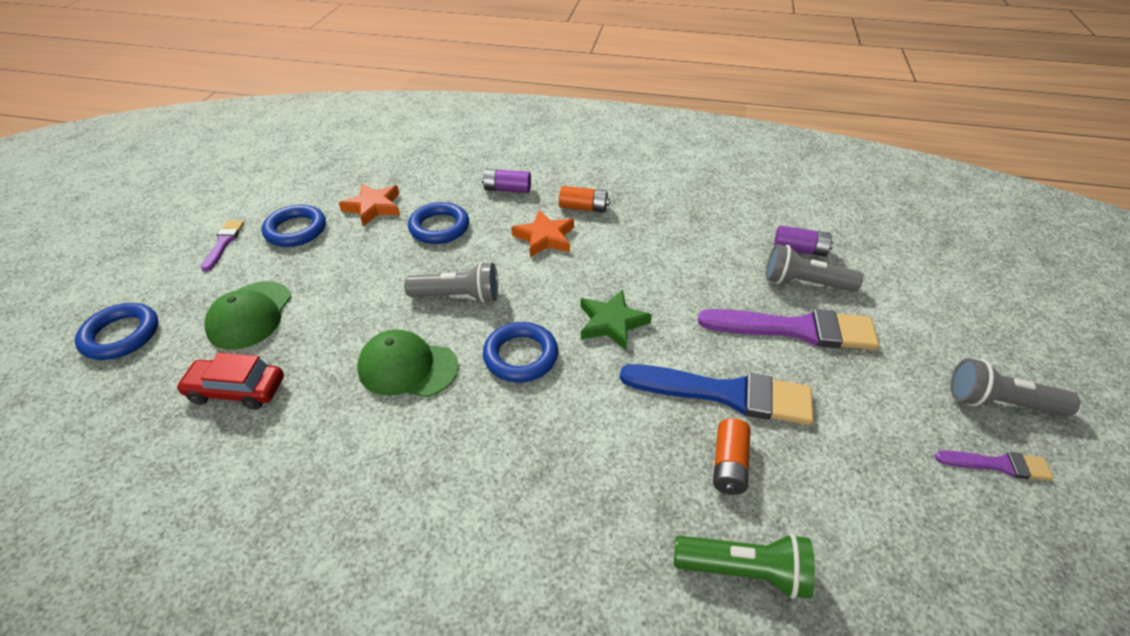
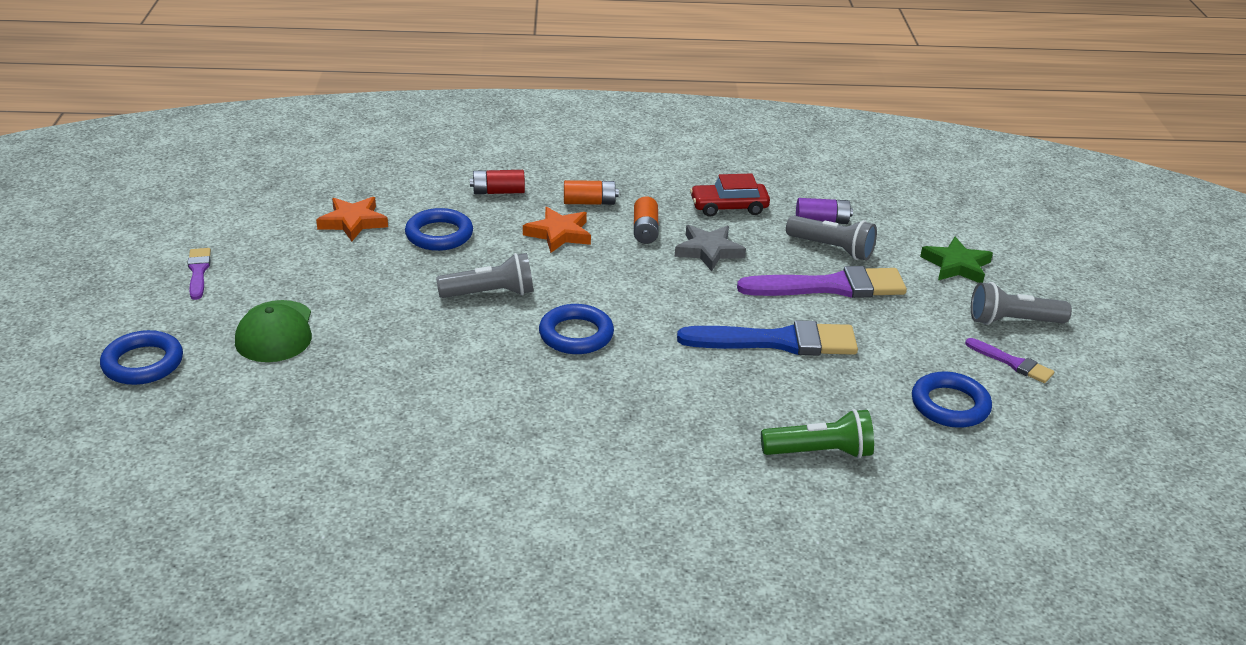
camera: 15 degrees left, 10 degrees down
red car [176,353,284,410] -> red car moved to [690,173,770,217]
blue ring [262,205,326,247] -> blue ring moved to [912,372,992,428]
green cap [357,329,458,397] -> none
purple battery [482,169,531,193] -> red battery [470,170,525,194]
green star [580,289,652,350] -> green star moved to [920,237,993,283]
orange battery [713,418,751,495] -> orange battery moved to [634,196,659,244]
grey flashlight [766,244,863,292] -> grey flashlight turned 150 degrees counterclockwise [786,216,877,261]
purple brush [935,450,1054,481] -> purple brush turned 45 degrees clockwise [965,338,1054,383]
none -> grey star [675,225,746,271]

